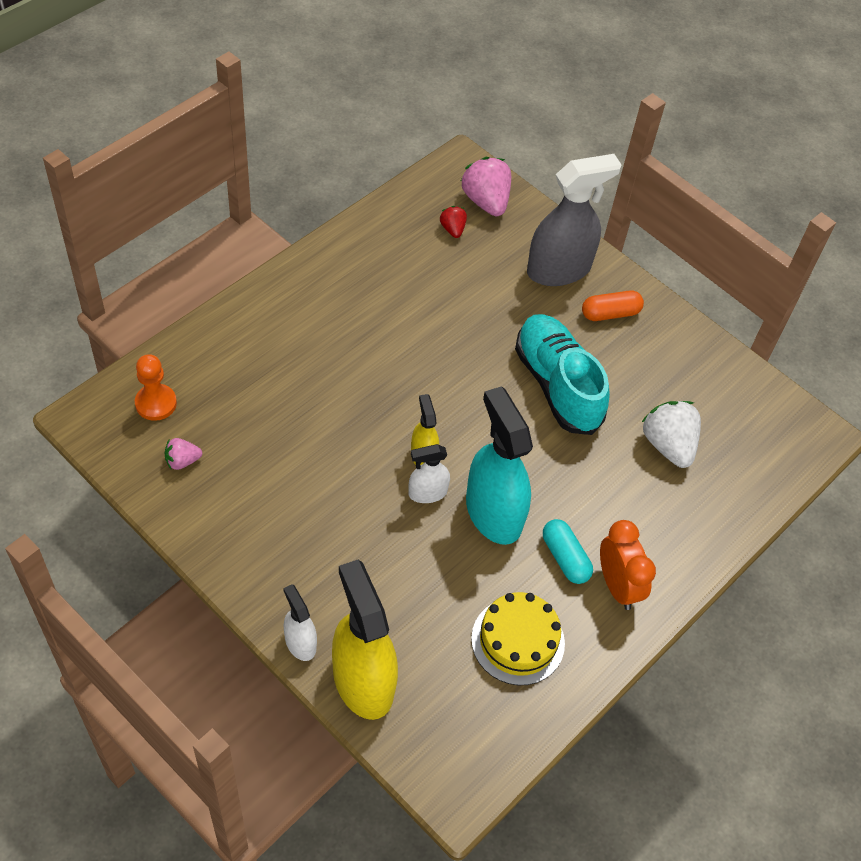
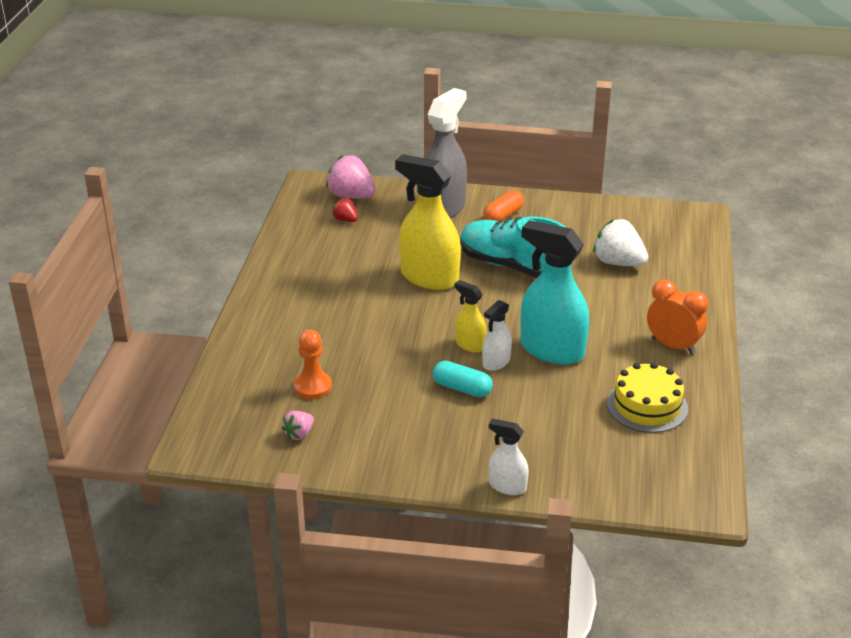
camera: 30 degrees left, 20 degrees down
orange pawn [135,354,177,421] -> orange pawn moved to [294,330,332,399]
yellow spray bottle [332,560,398,720] -> yellow spray bottle moved to [395,154,461,290]
turquoise capsule [543,519,593,584] -> turquoise capsule moved to [433,361,493,397]

